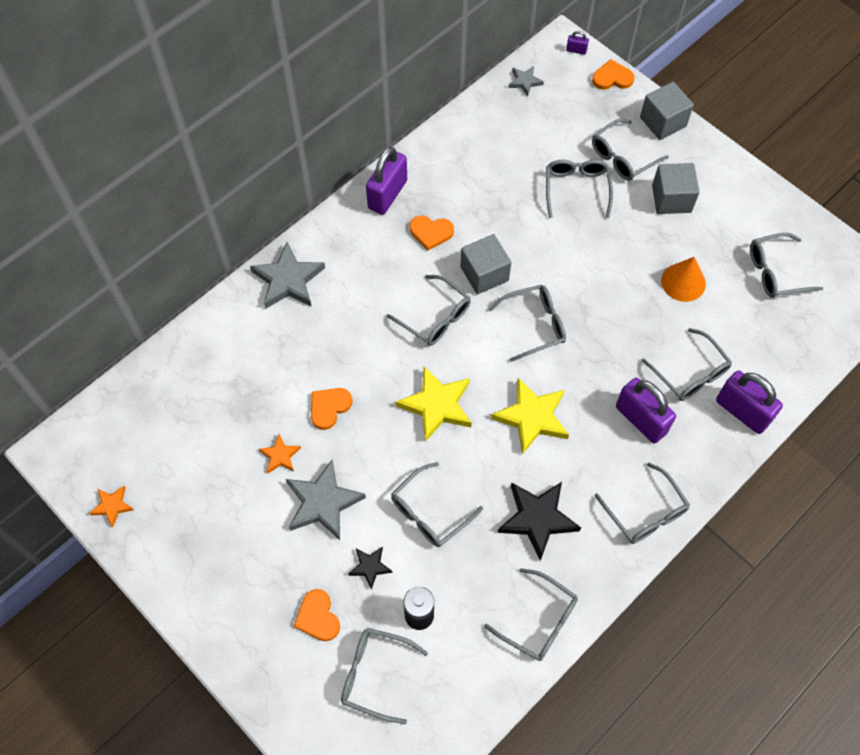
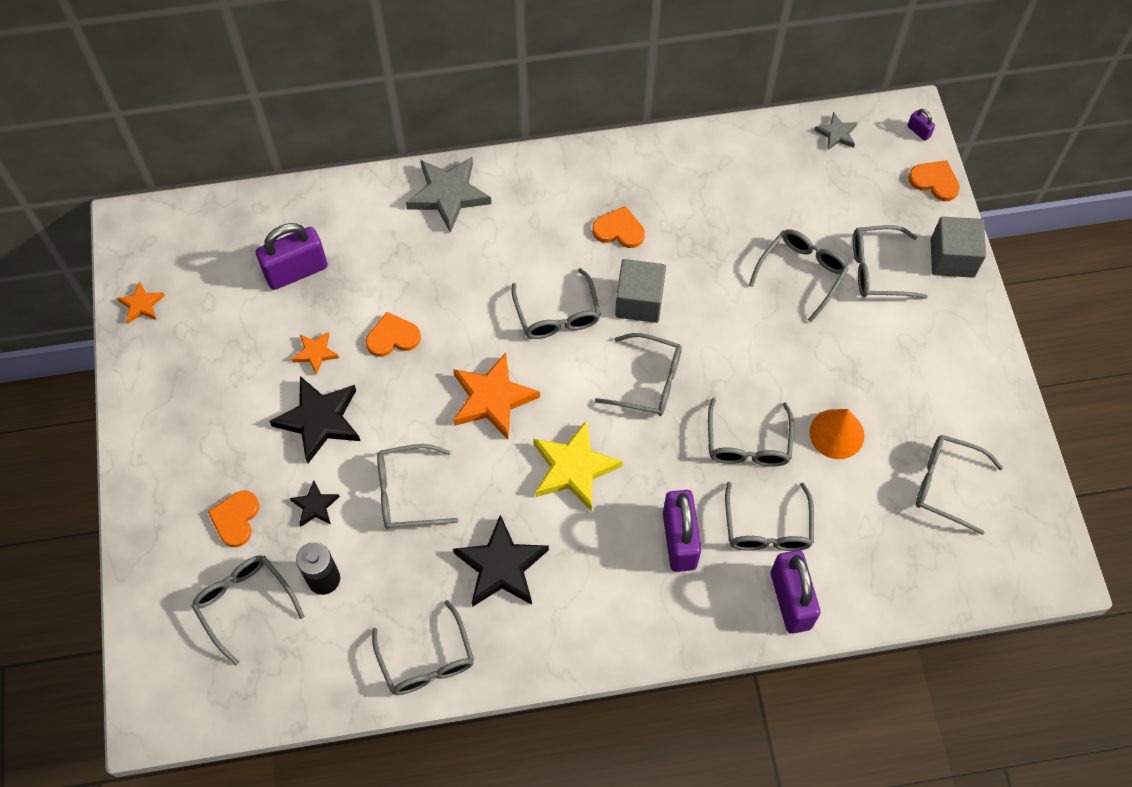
camera: 35 degrees right, 0 degrees up
grey star [286,460,366,540] -> black star [270,376,360,463]
purple padlock [366,147,407,215] -> purple padlock moved to [256,223,328,290]
yellow star [396,366,472,442] -> orange star [453,353,540,439]
orange heart [410,216,454,251] -> orange heart turned 150 degrees clockwise [592,206,645,248]
grey glasses [595,462,690,544] -> grey glasses moved to [708,398,794,467]
grey cube [652,163,700,214] -> none

